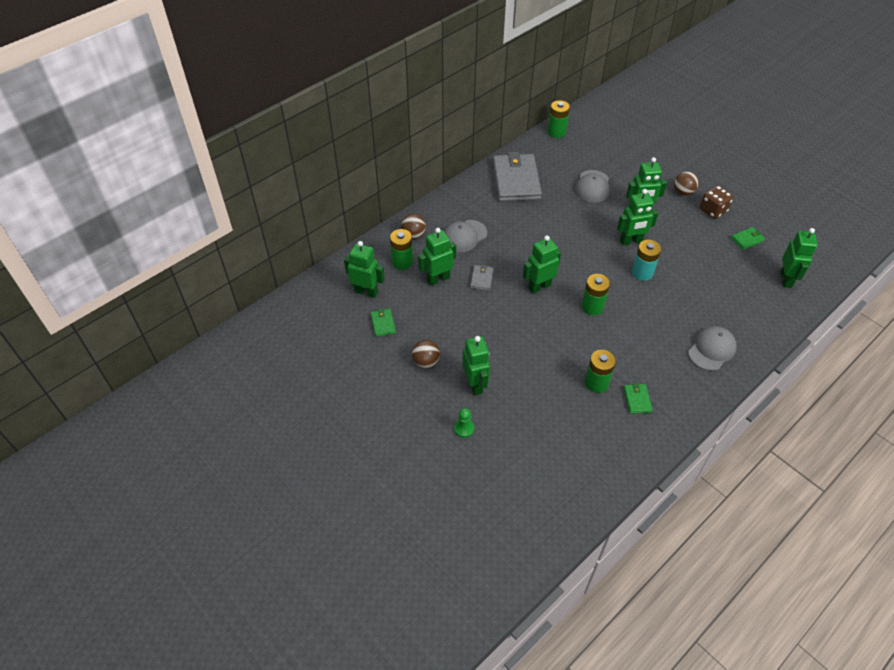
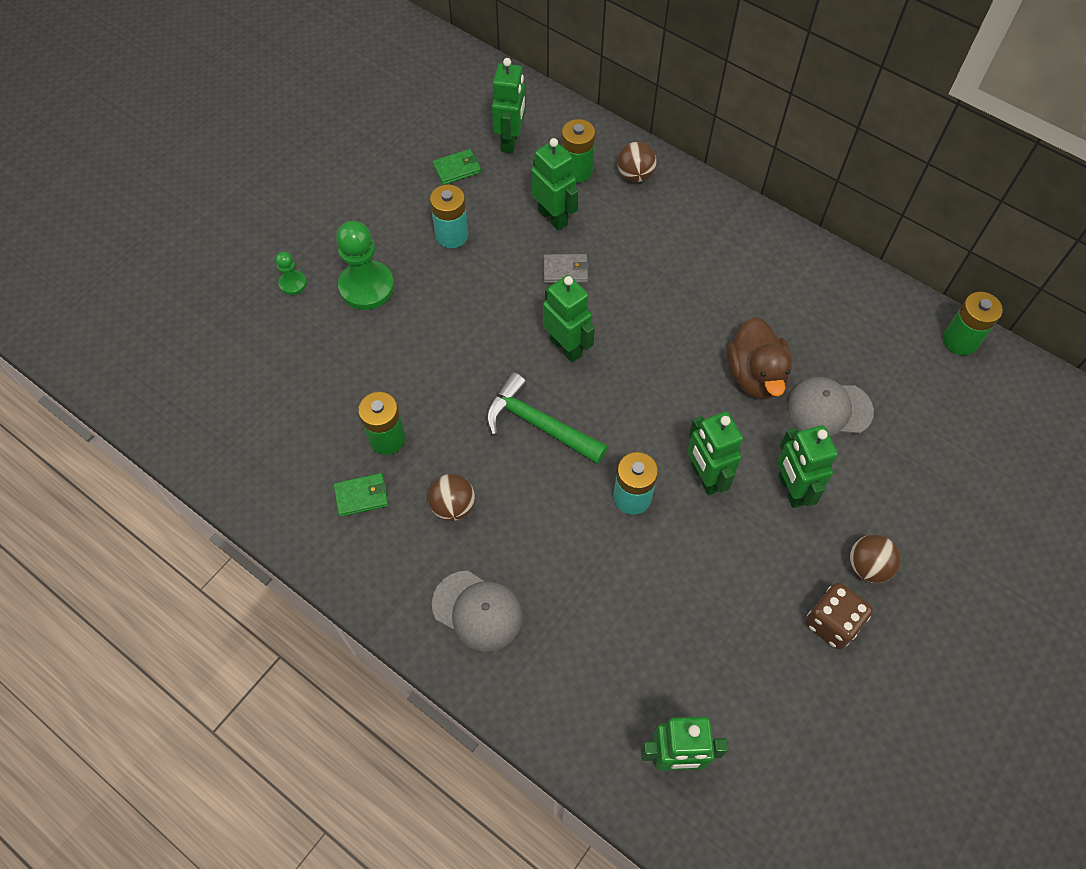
camera: 80 degrees right, 10 degrees up
brown ball [412,340,440,368] -> brown ball moved to [428,474,475,521]
grey cap [444,220,487,252] -> none
green robot [463,336,490,395] -> green pawn [336,221,394,310]
grey wallet [493,152,542,202] -> none
green battery [582,274,610,316] -> green hammer [486,372,608,464]
green wallet [731,227,765,250] -> none
none -> turquoise battery [430,184,469,248]
none -> brown duck [727,317,792,399]

